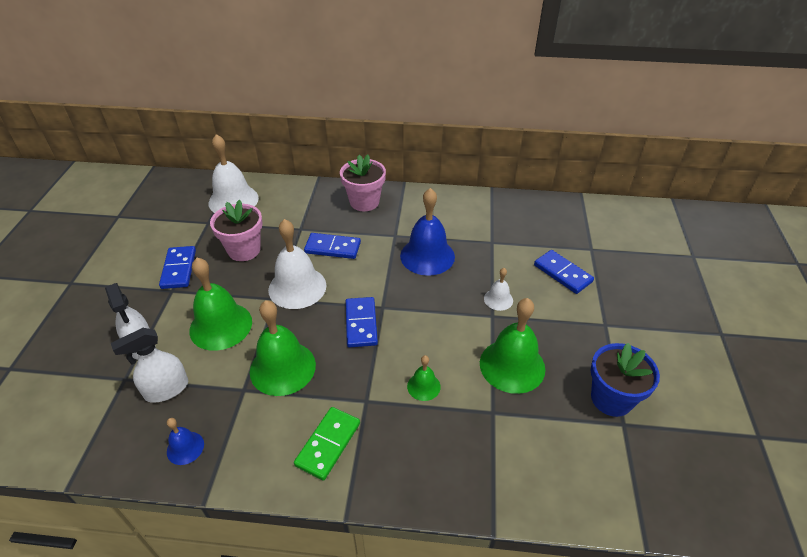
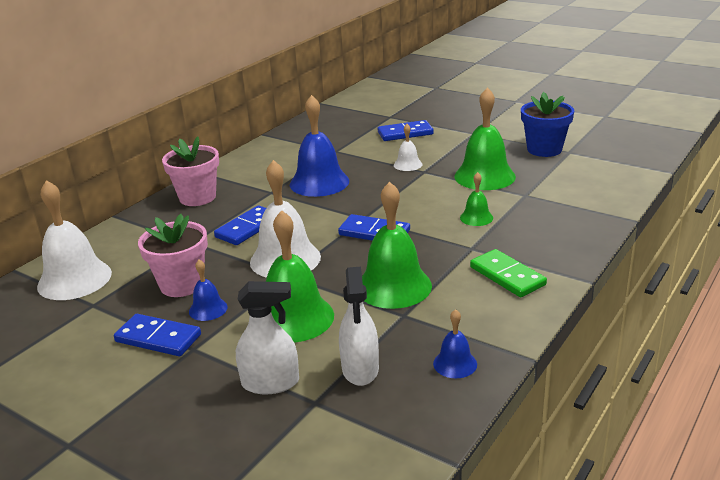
camera: 60 degrees left, 15 degrees down
none -> blue bell [189,260,228,321]

